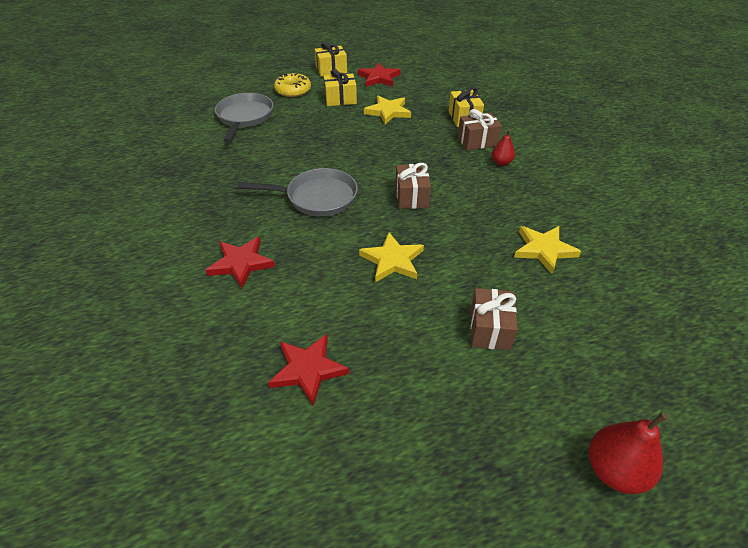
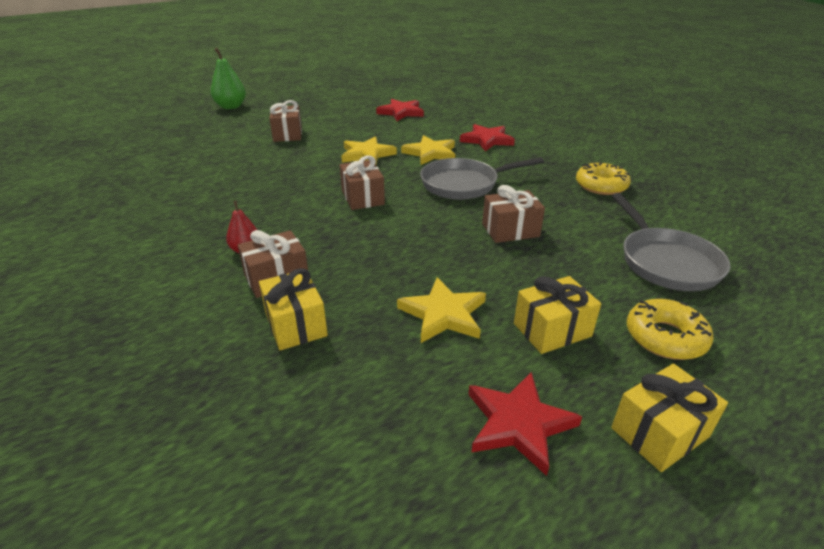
camera: 165 degrees right, 10 degrees down
yellow star [514,226,581,274] -> yellow star moved to [401,135,455,165]
red pear [589,412,668,494] -> green pear [211,48,246,109]
none -> brown gift [482,185,545,243]
none -> yellow donut [576,163,631,195]

